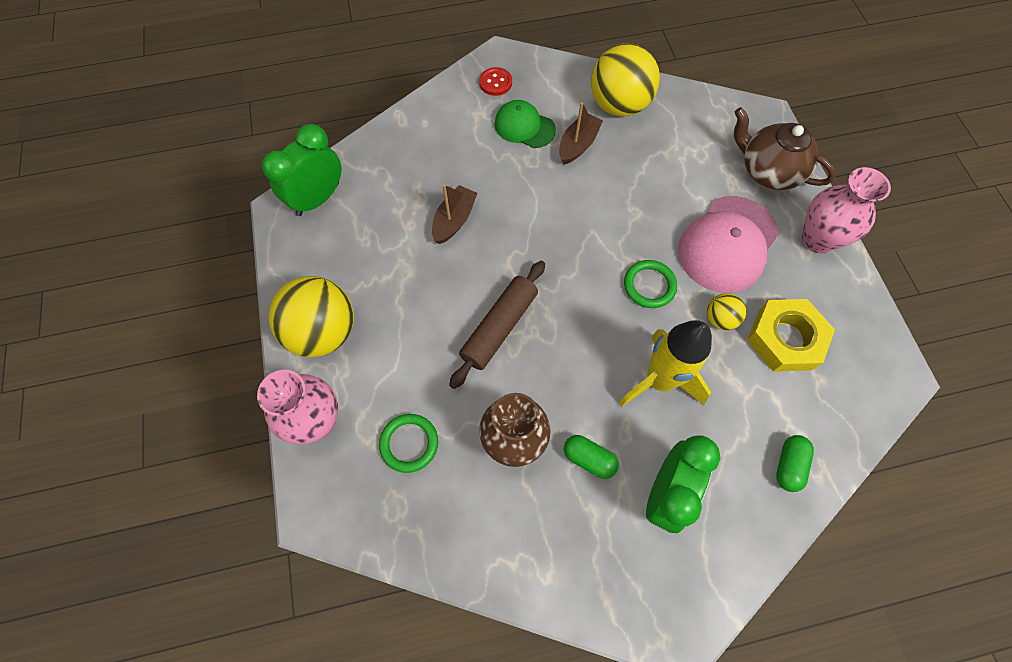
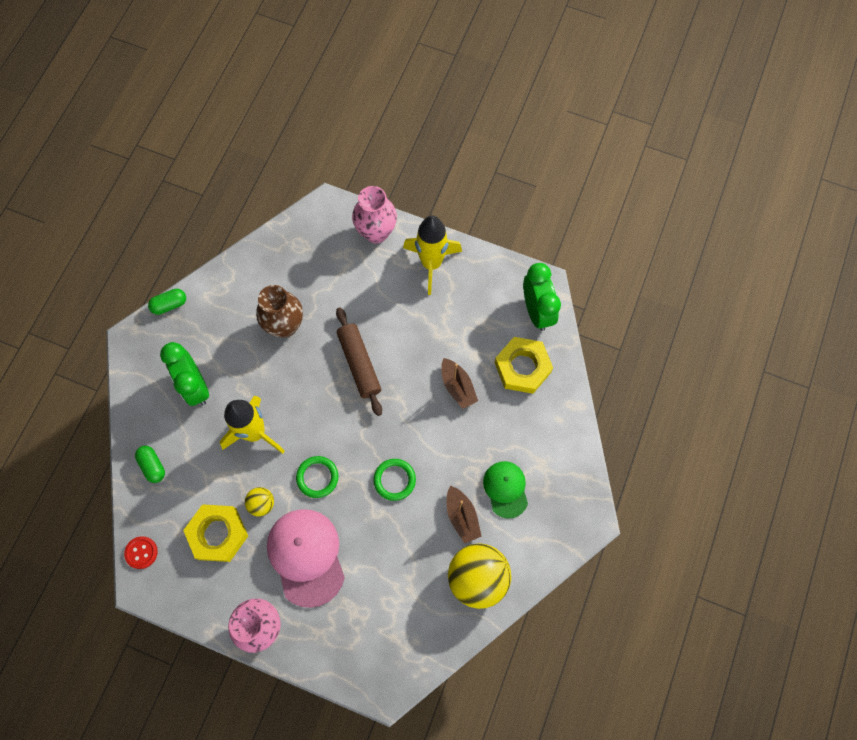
camera: 125 degrees right, 5 degrees up
yellow ball [269,276,354,357] -> yellow rocket [403,216,462,295]
green ring [379,414,438,473] -> green ring moved to [373,459,416,501]
red button [479,67,512,96] -> red button moved to [124,536,158,569]
green cap [494,100,556,148] -> green cap turned 75 degrees counterclockwise [483,461,528,519]
green capsule [564,435,619,479] -> green capsule moved to [148,289,186,315]
brown teapot [734,107,836,190] -> none
none -> yellow nut [494,337,553,394]

